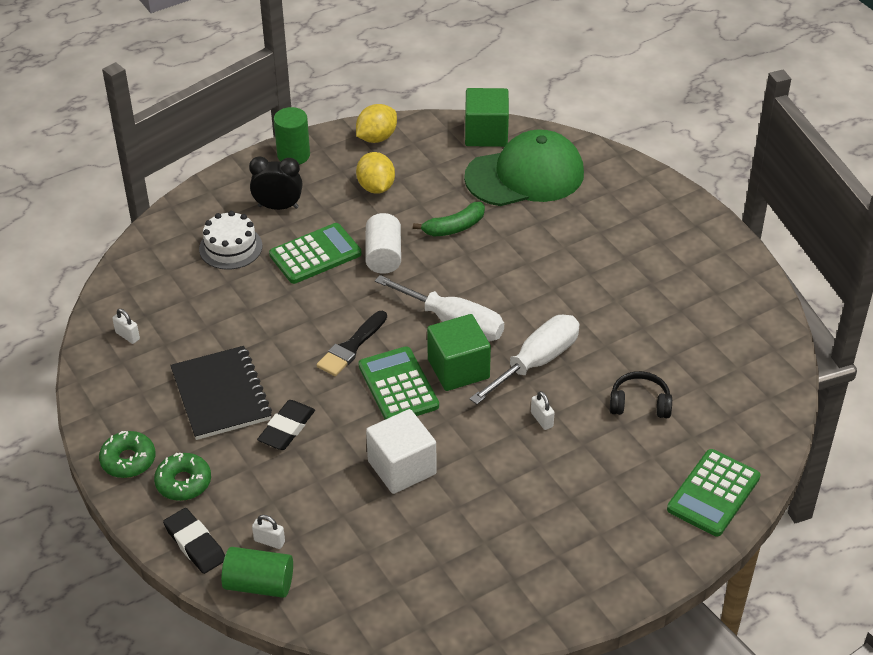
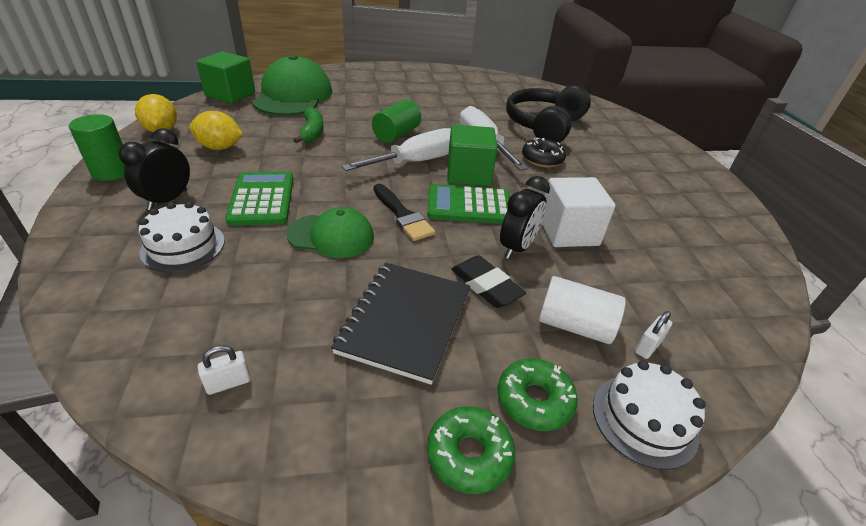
camera: 70 degrees left, 5 degrees down
black eraser [163,508,225,574] -> white cake [593,360,705,470]
black notebook [170,346,272,440] -> black notebook turned 75 degrees counterclockwise [331,263,470,385]
green cylinder [221,547,293,598] -> green cylinder moved to [372,99,421,143]
white cylinder [365,213,401,274] -> white cylinder moved to [539,276,626,344]
white padlock [531,391,555,430] -> black donut [522,137,566,167]
black headphones [610,371,672,418] -> black headphones [506,85,591,143], size x1.93
green calculator [667,449,760,536] -> none
none -> green cap [287,207,374,258]
none -> black clock [500,176,550,259]

